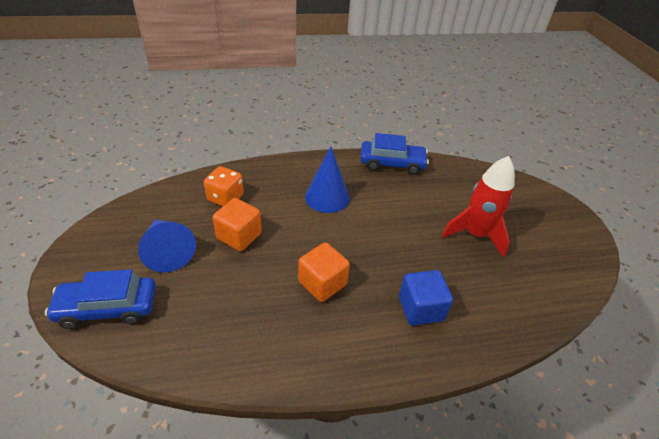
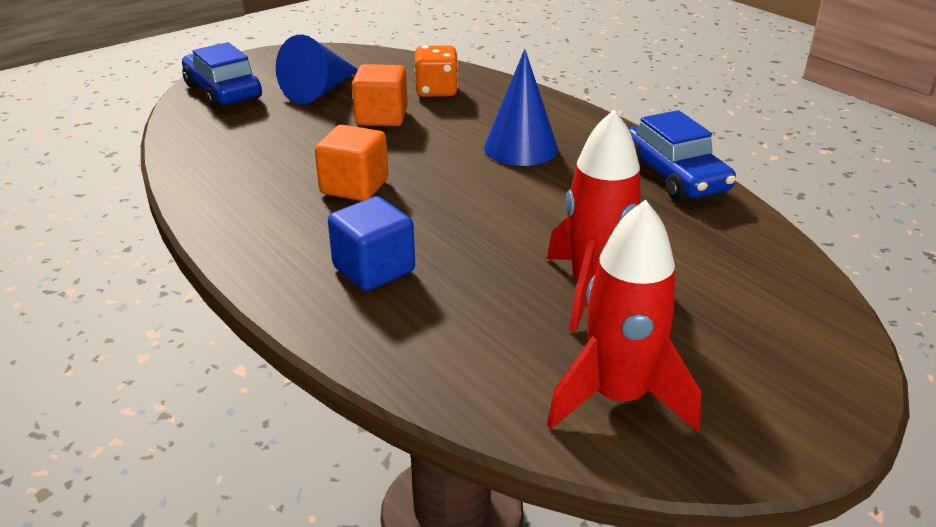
camera: 65 degrees right, 10 degrees down
none -> red rocket [547,200,701,432]

